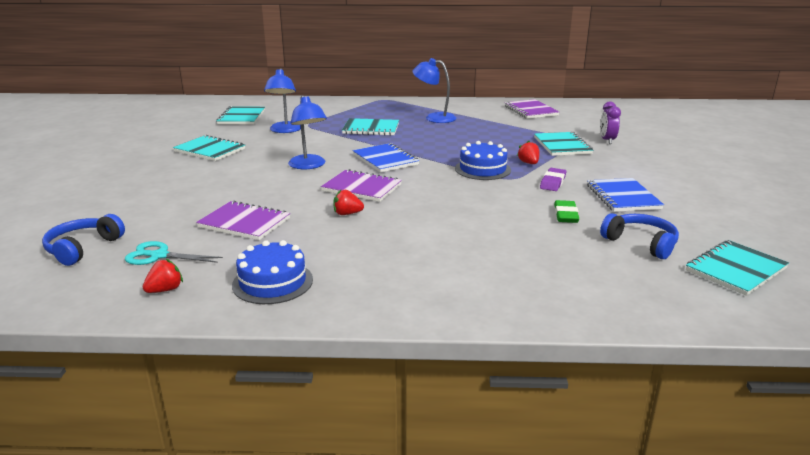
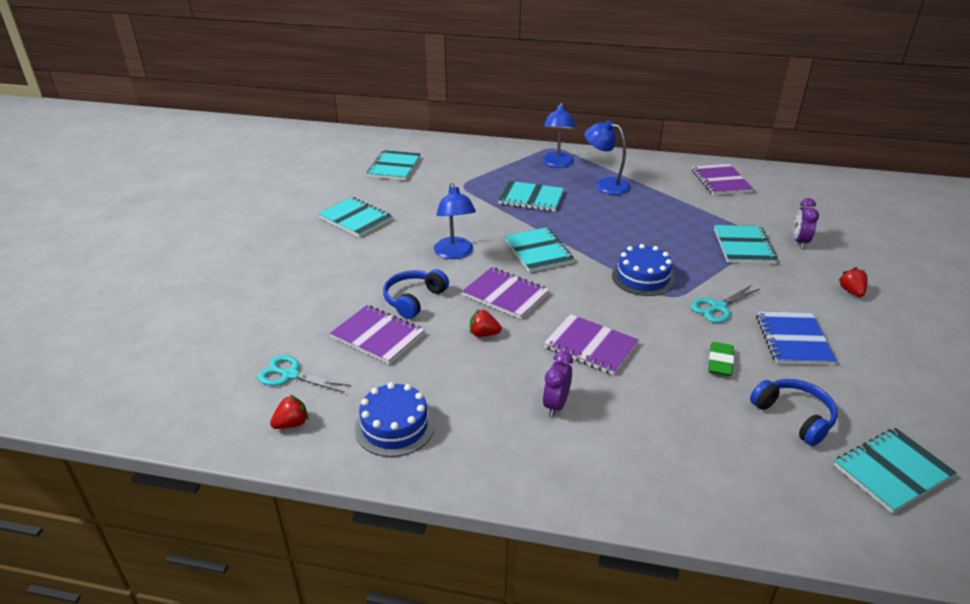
camera: 10 degrees right, 10 degrees up
blue headphones [42,214,125,266] -> blue headphones moved to [383,269,449,319]
blue lamp [264,68,301,133] -> blue lamp moved to [542,102,576,168]
blue notebook [353,143,420,173] -> turquoise notebook [504,227,574,272]
red strawberry [517,141,539,164] -> red strawberry moved to [838,267,868,297]
purple eraser [540,168,566,191] -> turquoise scissors [691,285,760,323]
none -> purple clock [543,351,573,417]
none -> purple notebook [544,314,639,375]

